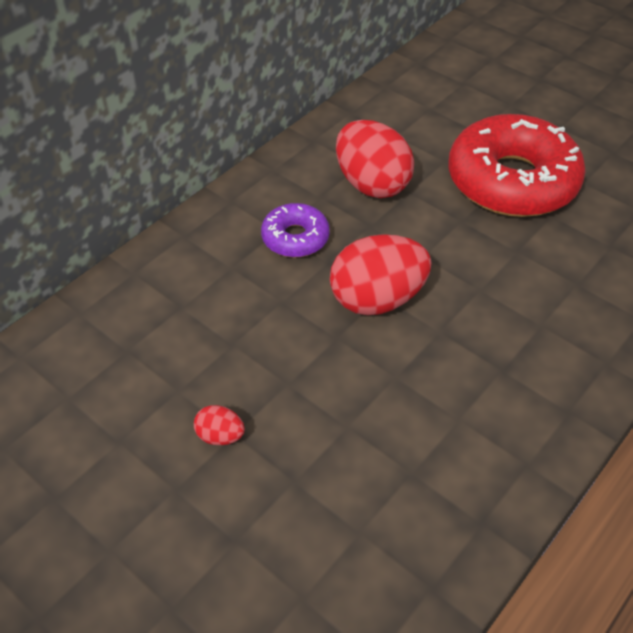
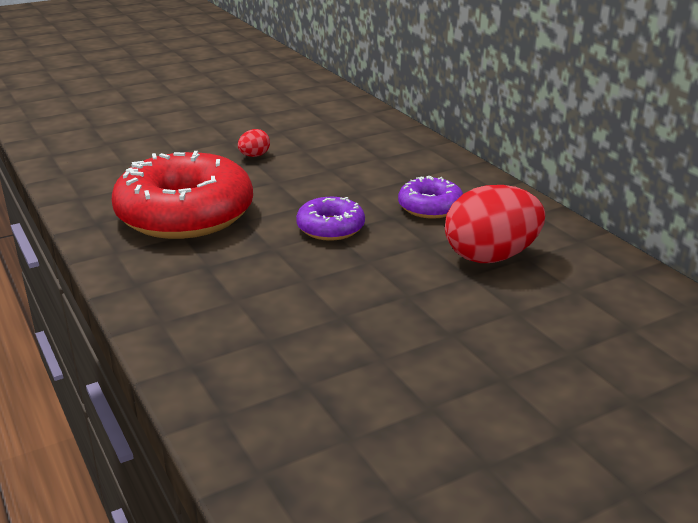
camera: 110 degrees right, 20 degrees down
red egg [330,234,431,315] -> purple donut [296,197,365,241]
red donut [449,114,586,217] -> red donut moved to [112,151,253,239]

